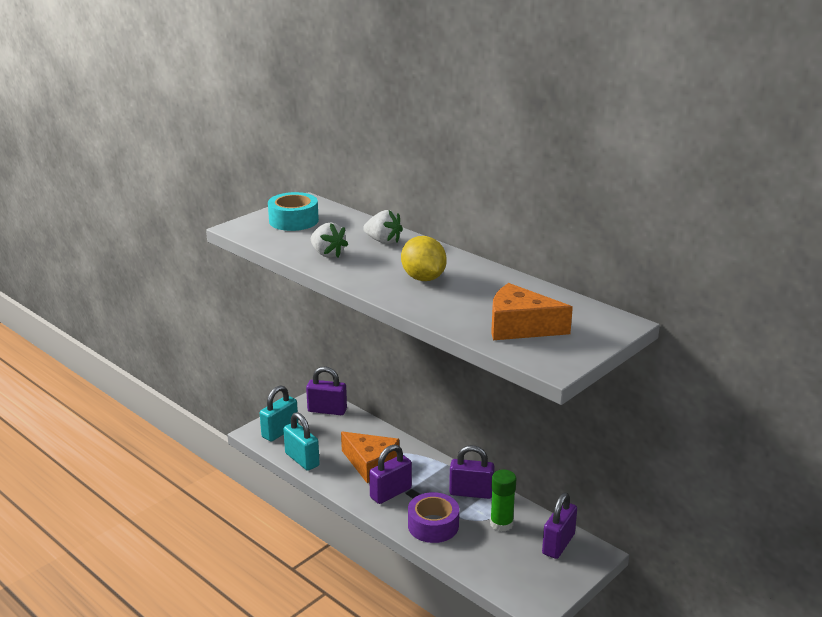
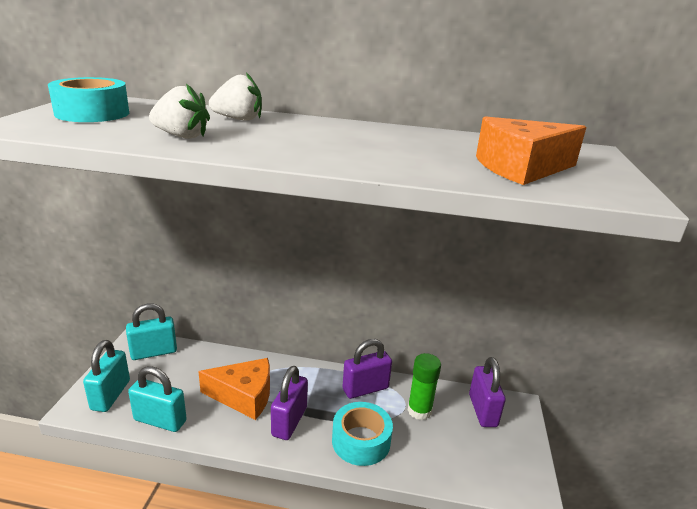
camera: 35 degrees left, 0 degrees up
purple padlock [306,366,347,415] -> turquoise padlock [126,303,177,360]
yellow lemon [401,236,447,281] -> none
purple tape [408,492,459,543] -> turquoise tape [332,402,393,466]

